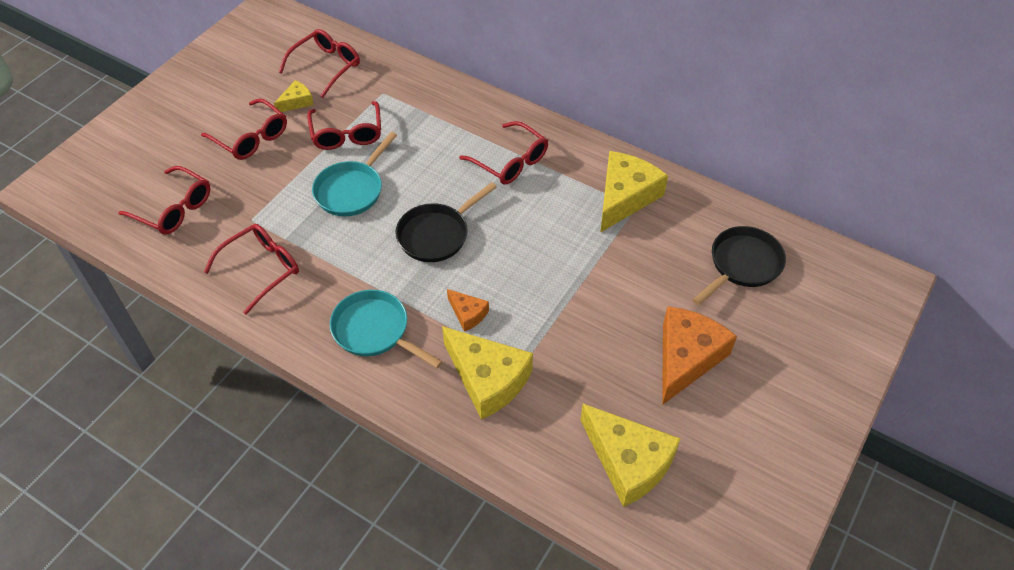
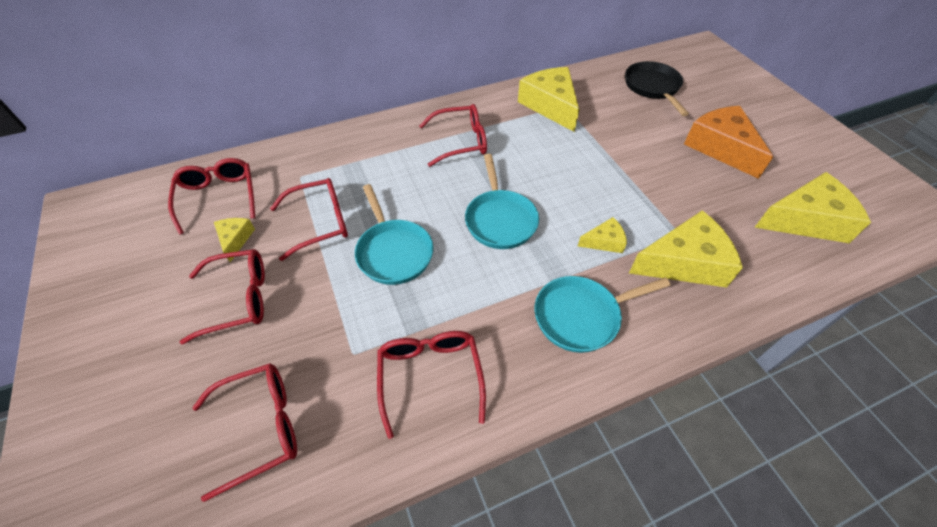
camera: 55 degrees left, 0 degrees up
red glasses [307,101,381,150] -> red glasses turned 45 degrees counterclockwise [270,178,348,261]
black pan [395,182,497,262] -> turquoise pan [465,154,539,249]
orange cheese [447,289,489,332] -> yellow cheese [578,217,627,253]

